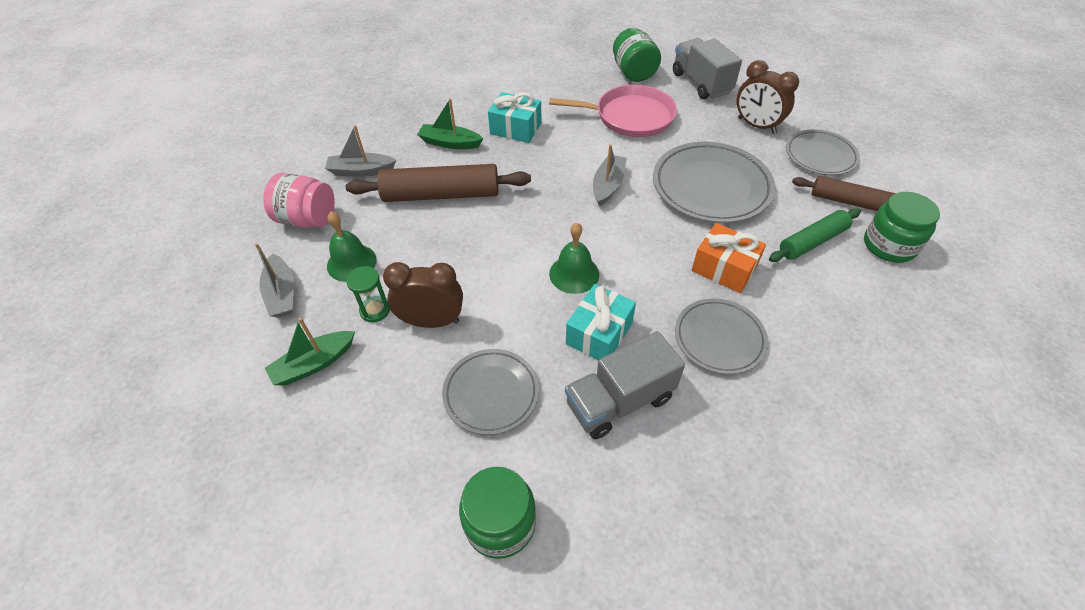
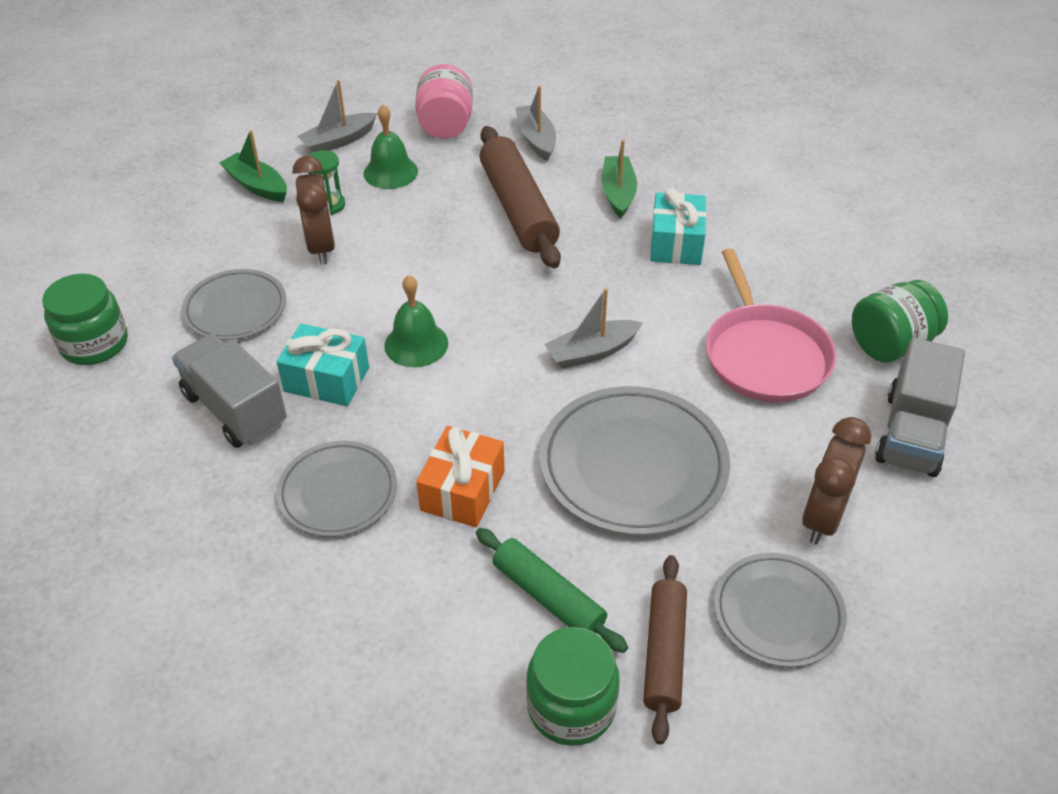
camera: 75 degrees right, 5 degrees down
grey boat [593,144,627,206] -> grey boat turned 150 degrees clockwise [544,288,643,368]
grey truck [673,38,742,99] -> grey truck turned 150 degrees clockwise [875,338,965,477]

